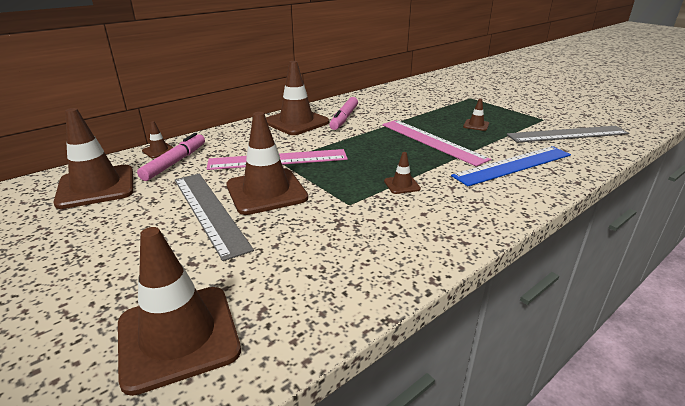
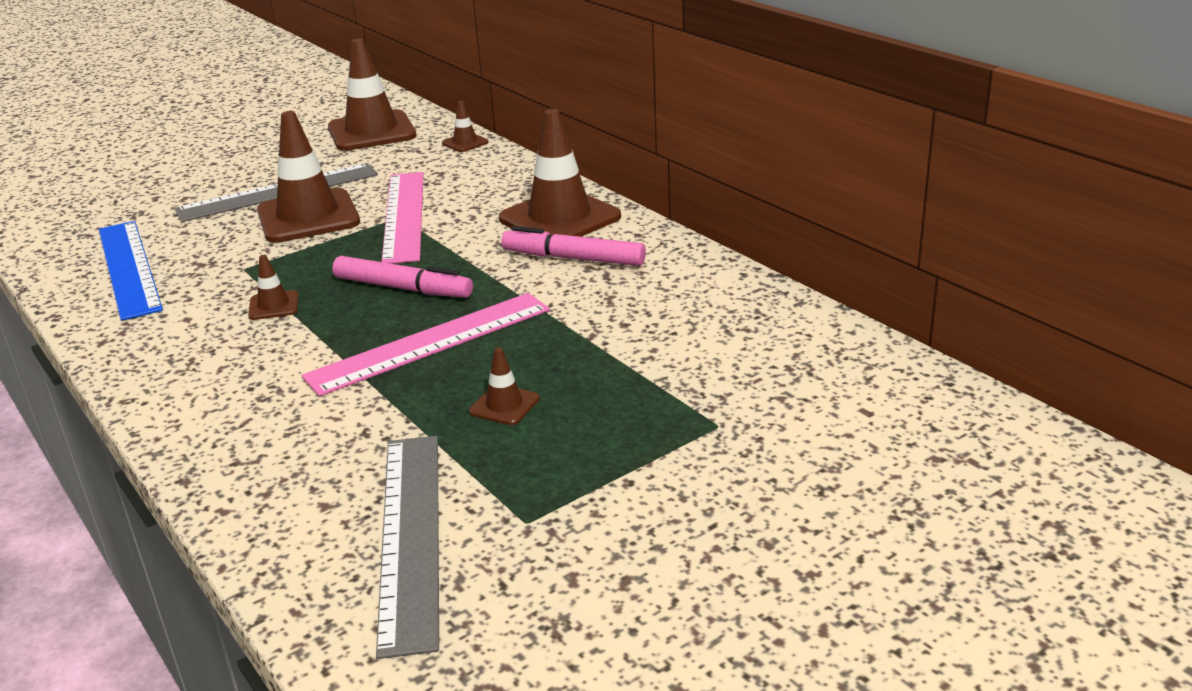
camera: 95 degrees right, 0 degrees up
brown traffic cone [118,227,241,396] -> none
pink marker [137,133,205,181] -> pink marker moved to [332,256,473,298]
blue ruler [451,146,571,186] -> blue ruler moved to [99,221,163,321]

